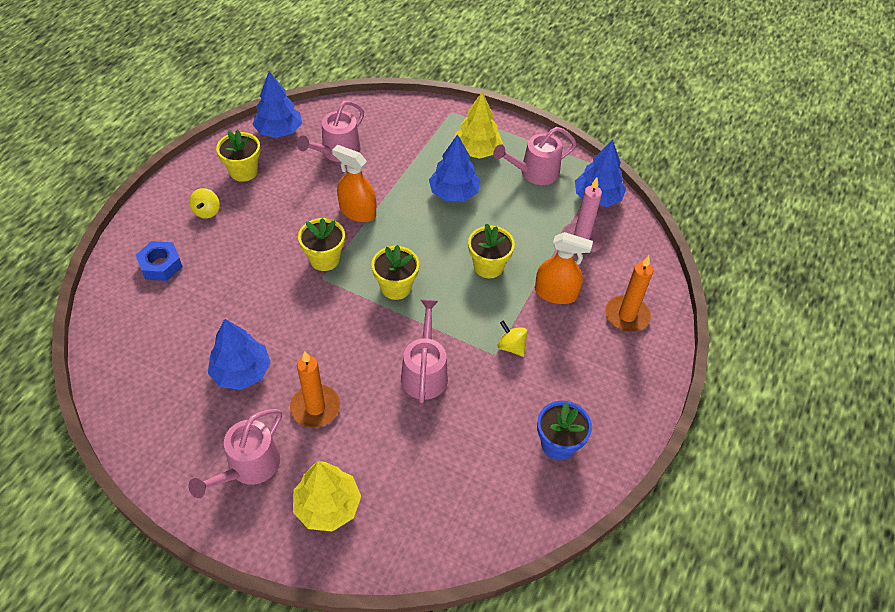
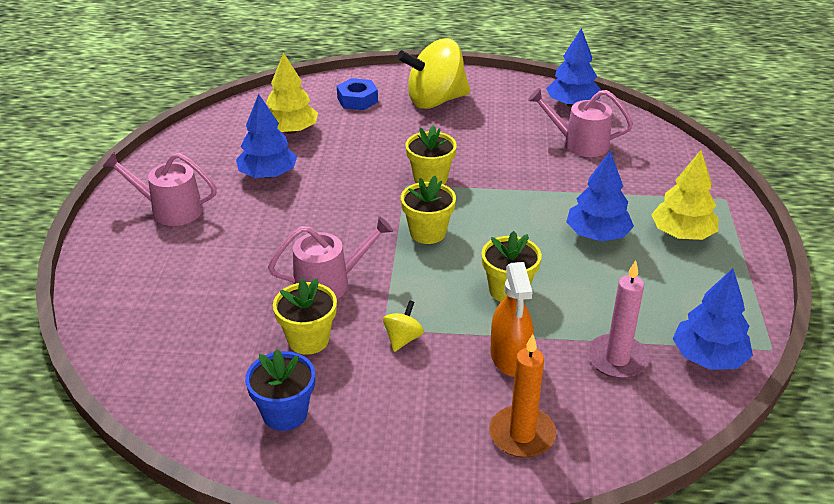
camera: 70 degrees right, 15 degrees down
yellow spinning top [189,188,220,219] -> yellow spinning top [397,39,471,109], size x2.38
yellow flower pot [216,130,261,182] -> yellow flower pot moved to [273,278,337,355]
orange candle [290,351,340,428] -> none
yellow tree [293,461,361,532] -> yellow tree moved to [266,52,318,134]
orange spray bottle [332,145,376,222] -> none
pink watering can [493,127,576,185] -> none

